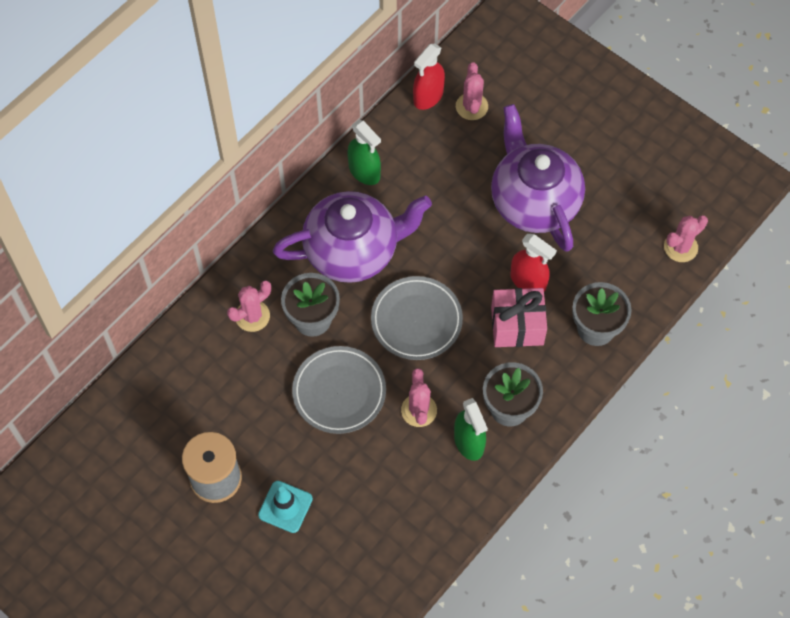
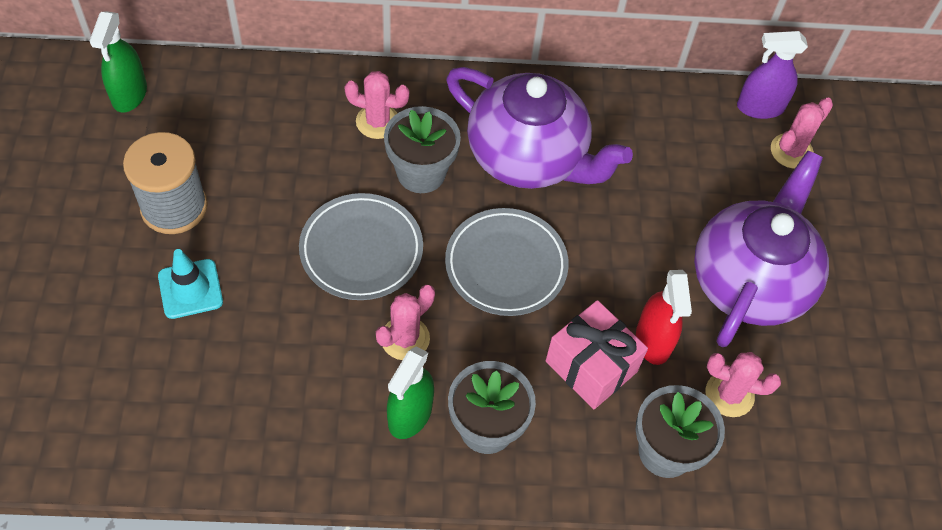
camera: 45 degrees right, 5 degrees down
green spray bottle [347,120,381,185] -> green spray bottle moved to [90,11,147,112]
red spray bottle [413,43,445,110] -> purple spray bottle [737,31,808,119]
pink cactus [664,215,708,262] -> pink cactus moved to [706,352,781,417]

